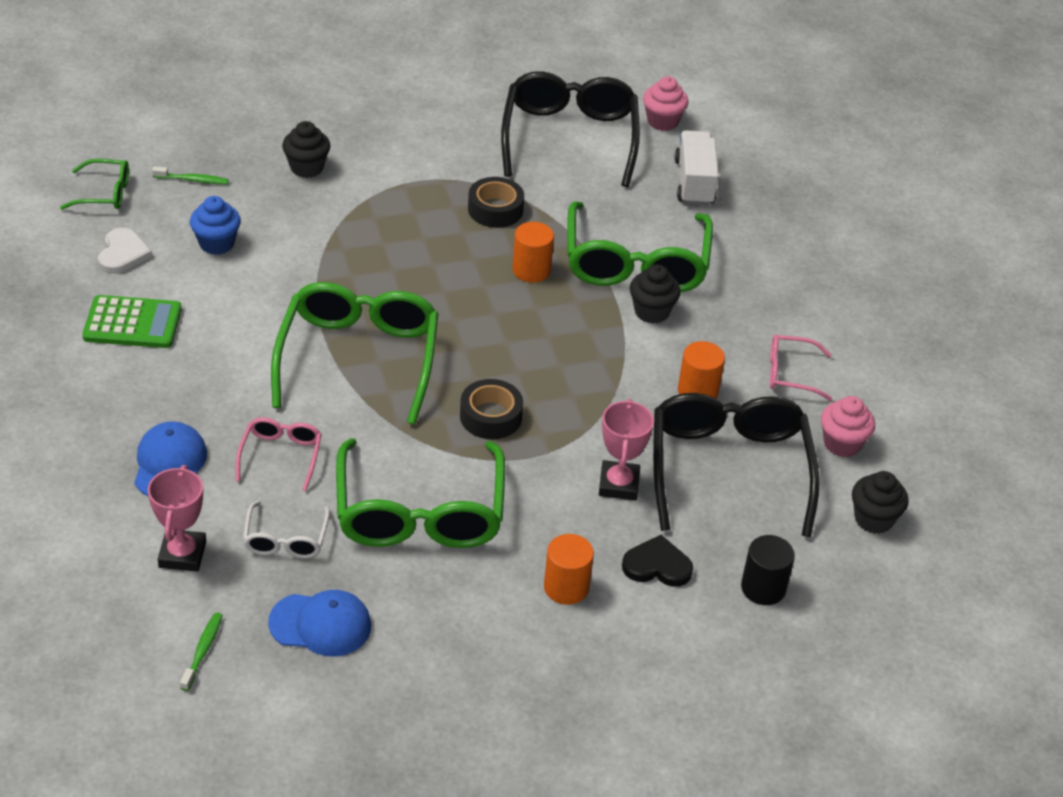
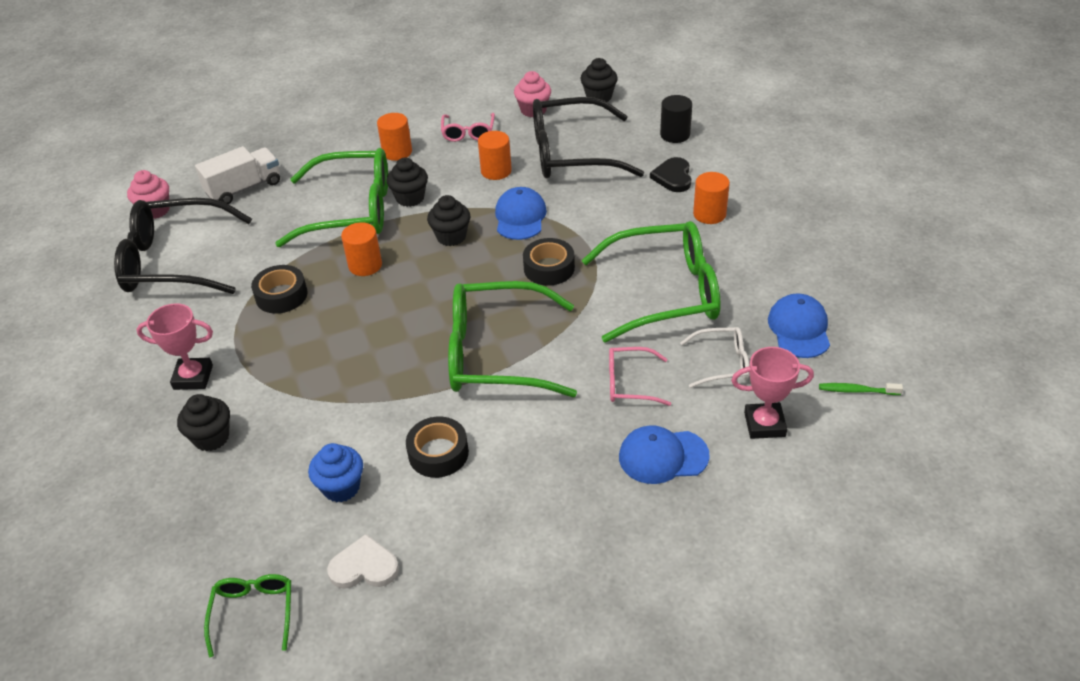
camera: 90 degrees left, 0 degrees up
green calculator [82,295,182,348] -> none
green toothbrush [152,166,229,184] -> none
pink trophy [599,399,654,501] -> pink trophy moved to [136,303,213,390]
white truck [674,130,719,206] -> white truck turned 150 degrees clockwise [195,146,280,204]
none -> orange cylinder [377,113,412,161]
none -> black tape [406,417,469,478]
none -> black cupcake [427,195,470,246]
none -> blue cap [495,187,547,240]

